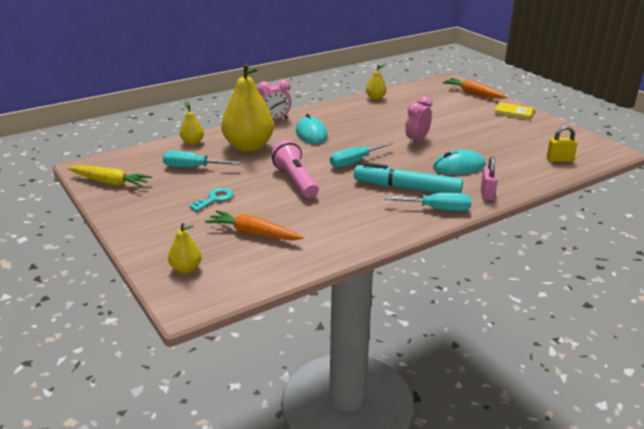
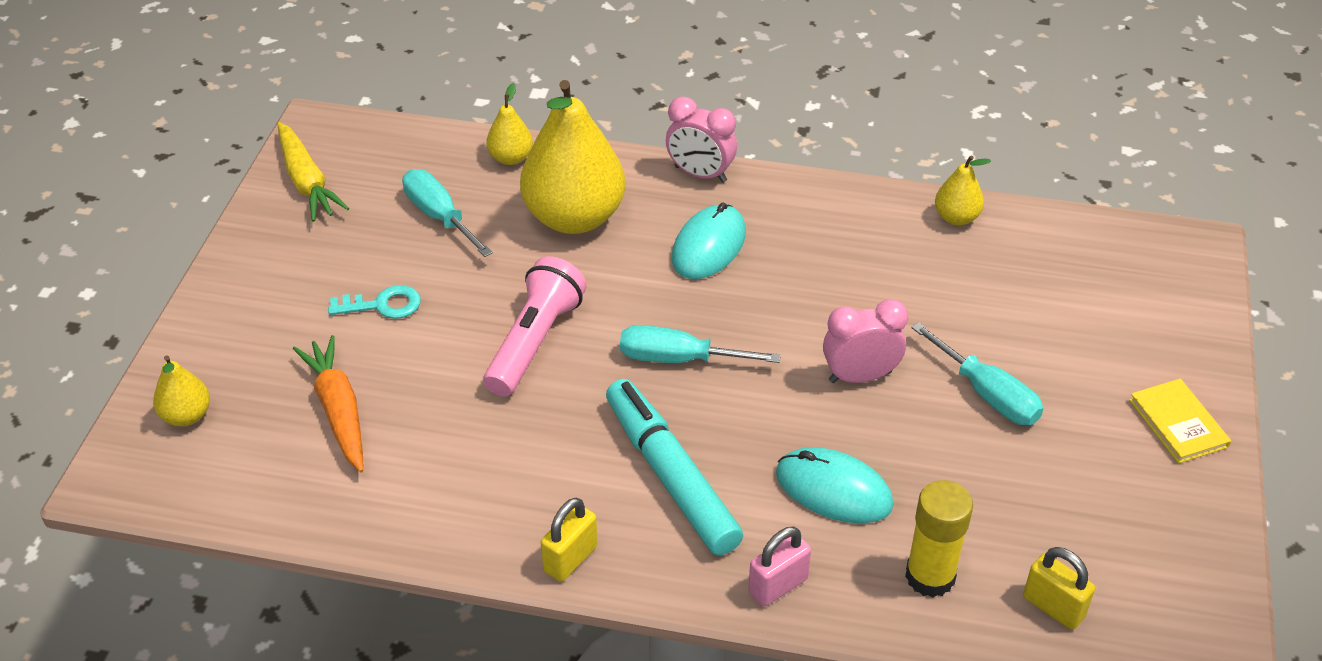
camera: 45 degrees right, 15 degrees up
turquoise screwdriver [384,193,471,211] -> turquoise screwdriver moved to [911,322,1043,425]
orange carrot [442,78,507,99] -> none
none -> yellow padlock [541,497,598,582]
none -> yellow glue stick [905,480,973,597]

